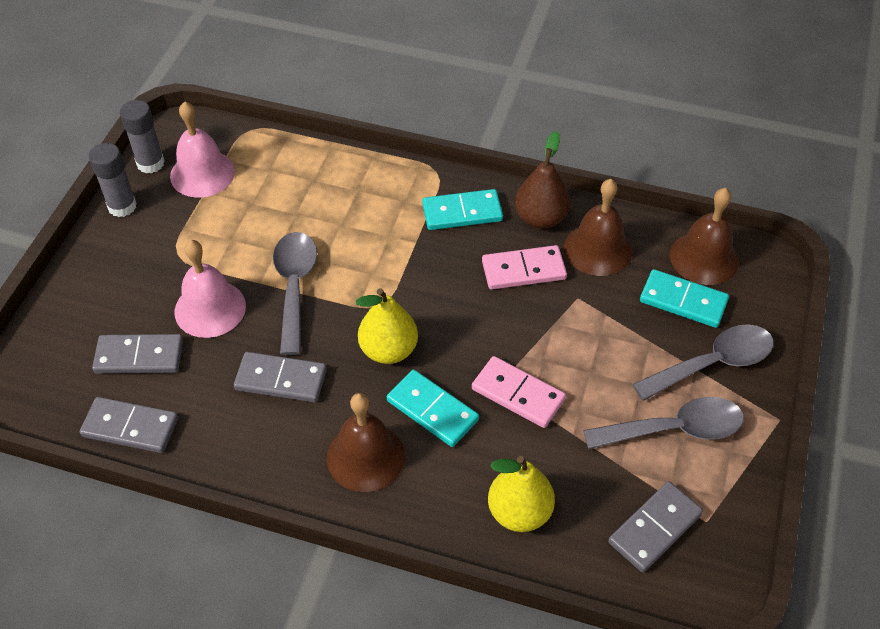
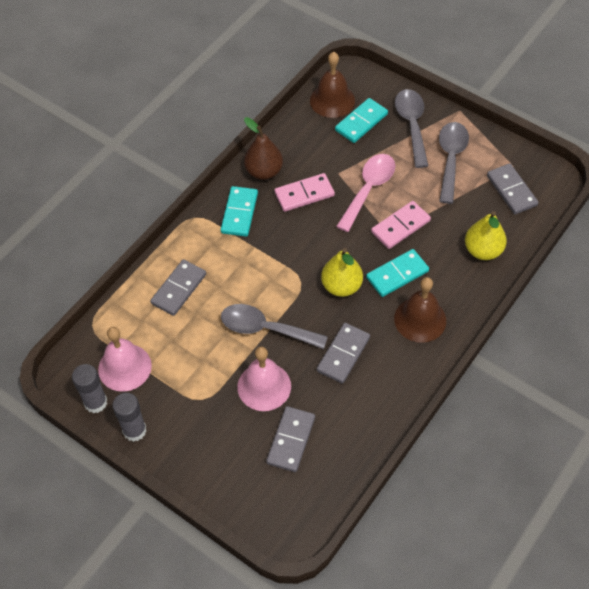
camera: 70 degrees left, 5 degrees up
grey domino [80,397,178,453] -> grey domino moved to [150,259,206,316]
pink domino [482,245,567,290] -> pink domino turned 60 degrees clockwise [274,173,335,212]
brown bell [564,179,632,276] -> none
none -> pink spoon [336,154,395,232]

